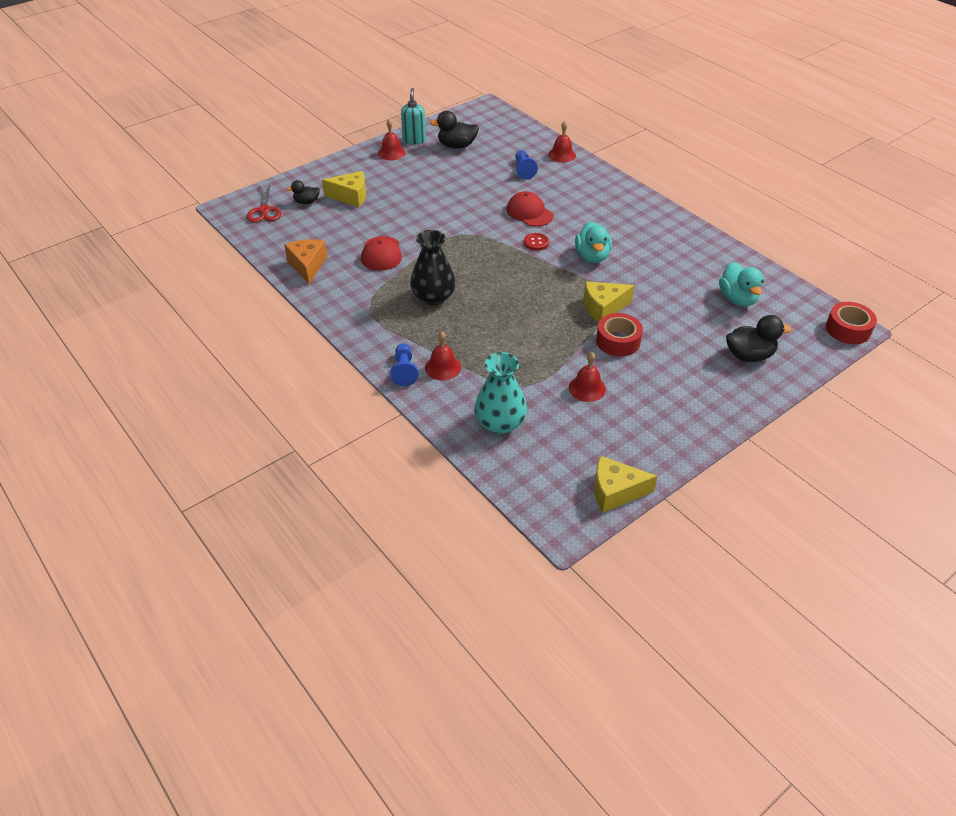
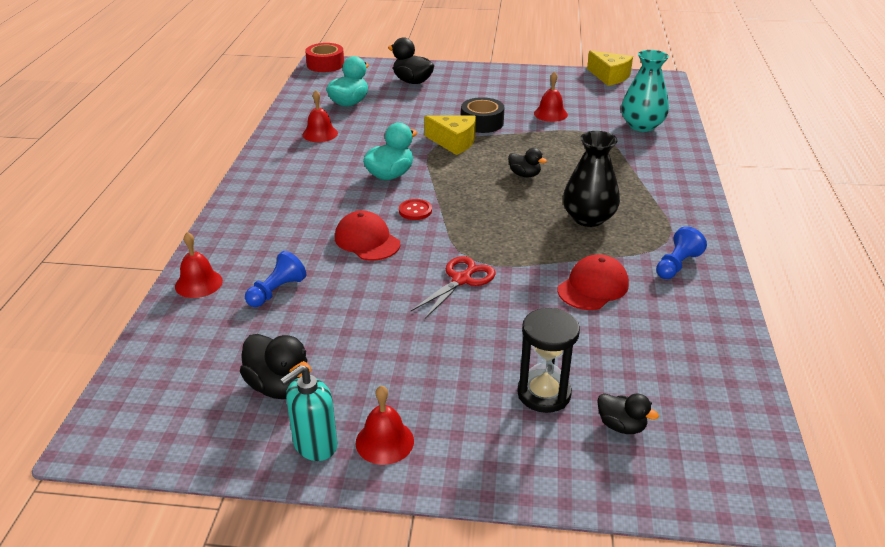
camera: 135 degrees left, 10 degrees down
red scissors [247,184,281,223] -> red scissors moved to [411,256,496,319]
orange cheese [284,239,327,284] -> none
yellow cheese [322,171,366,207] -> black hourglass [517,308,580,413]
blue pawn [390,343,418,386] -> blue pawn moved to [656,226,707,279]
red bell [425,331,461,380] -> red bell moved to [303,90,338,142]
red cap [506,191,554,227] -> red cap turned 135 degrees clockwise [335,211,400,261]
red tape [596,313,643,357] -> black tape [461,97,504,133]
none -> black duck [508,148,547,177]

